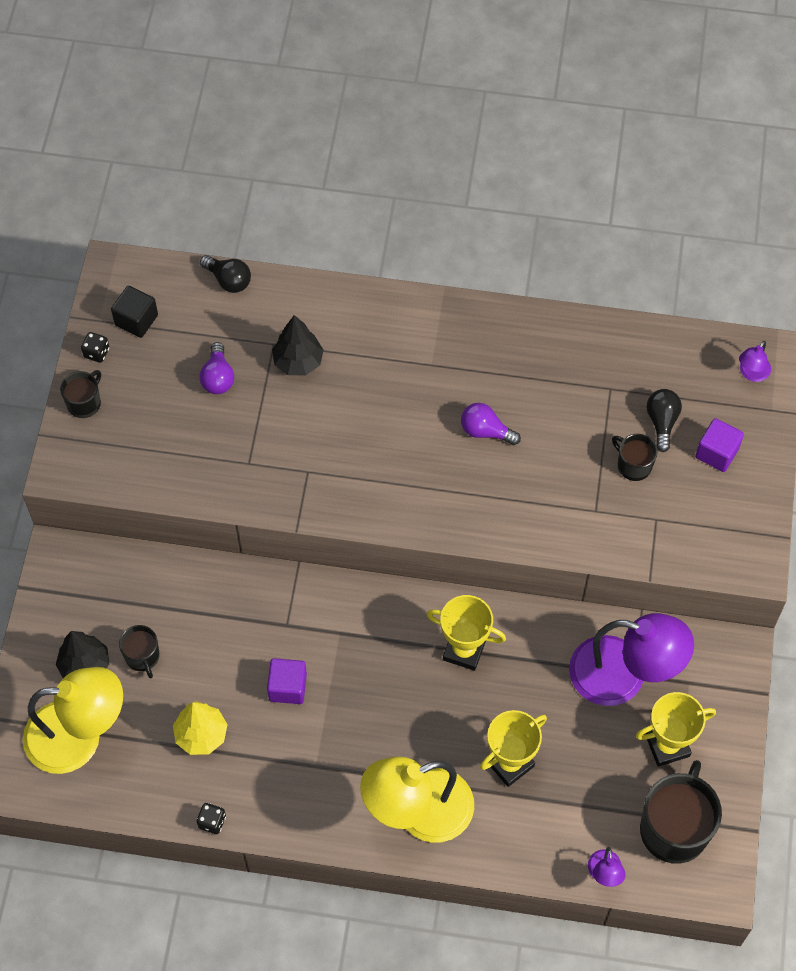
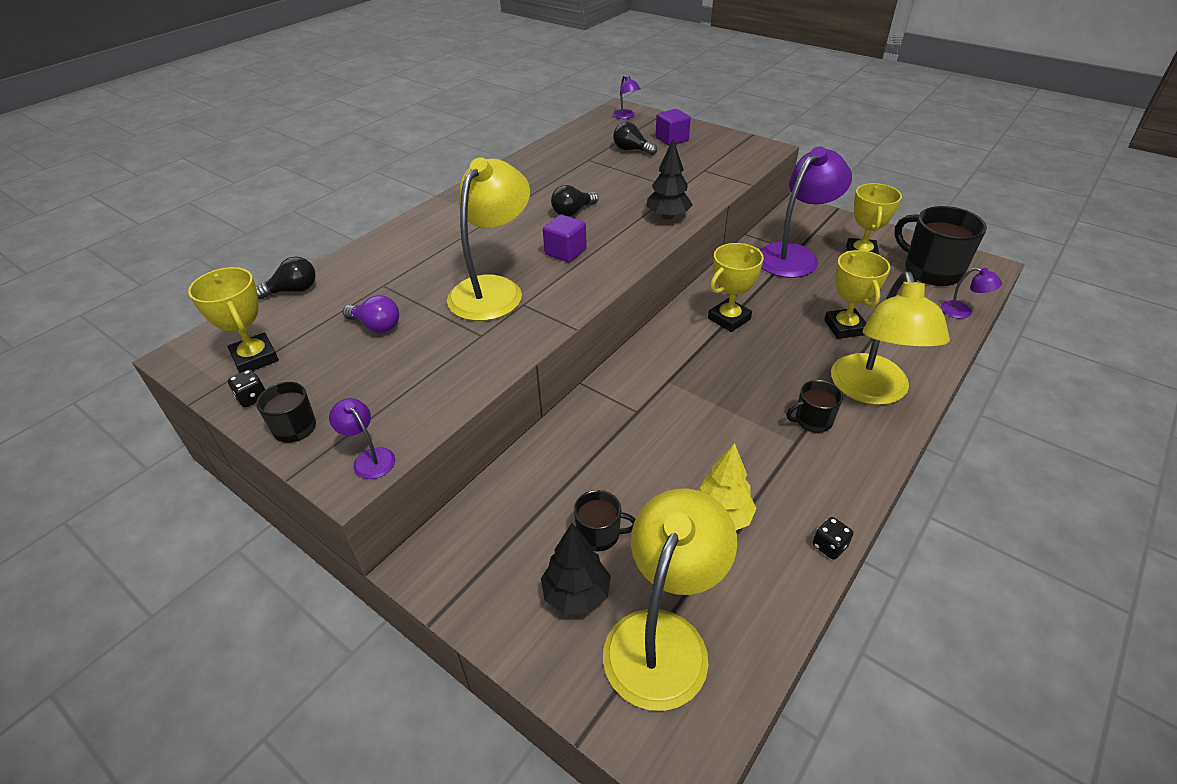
camera: 60 degrees left, 20 degrees down
black cube [111,286,158,338] -> yellow trophy [188,267,279,373]
purple cube [267,658,307,704] -> purple cube moved to [543,214,587,263]
black tree [272,315,324,375] -> black tree moved to [646,139,693,220]
purple light bulb [461,403,521,445] -> black light bulb [551,185,598,217]
black mug [612,434,658,481] -> black mug moved to [786,380,843,433]
none -> purple lamp [329,398,395,479]
none -> yellow lamp [447,157,530,321]

